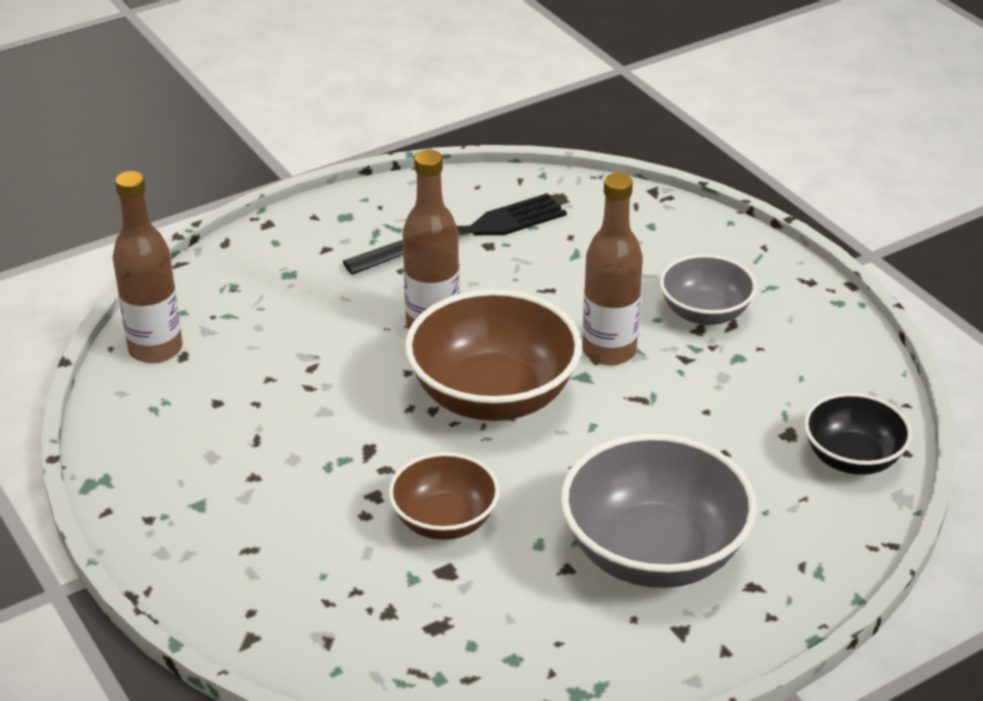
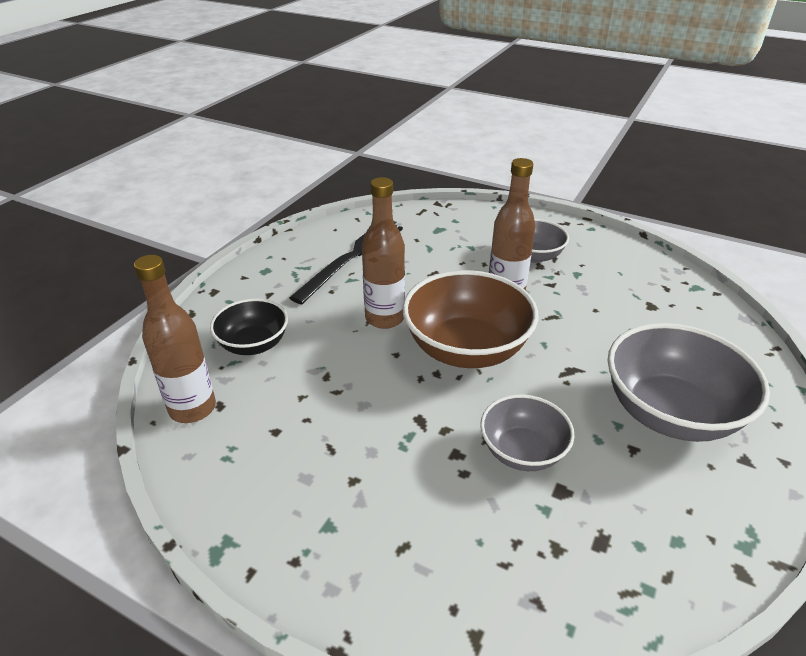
camera: 30 degrees left, 0 degrees up
brown bowl [388,452,500,540] -> grey bowl [480,395,575,471]
black bowl [804,393,912,475] -> black bowl moved to [210,298,288,355]

